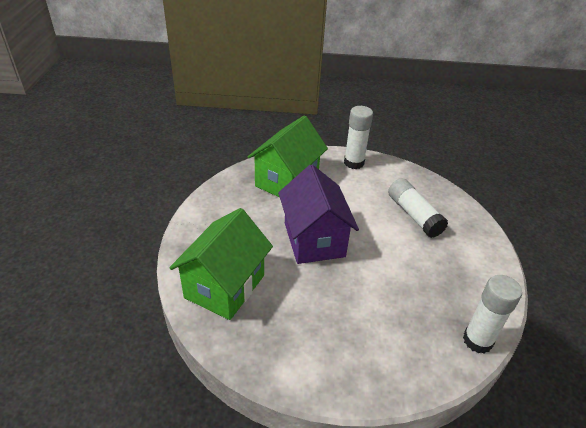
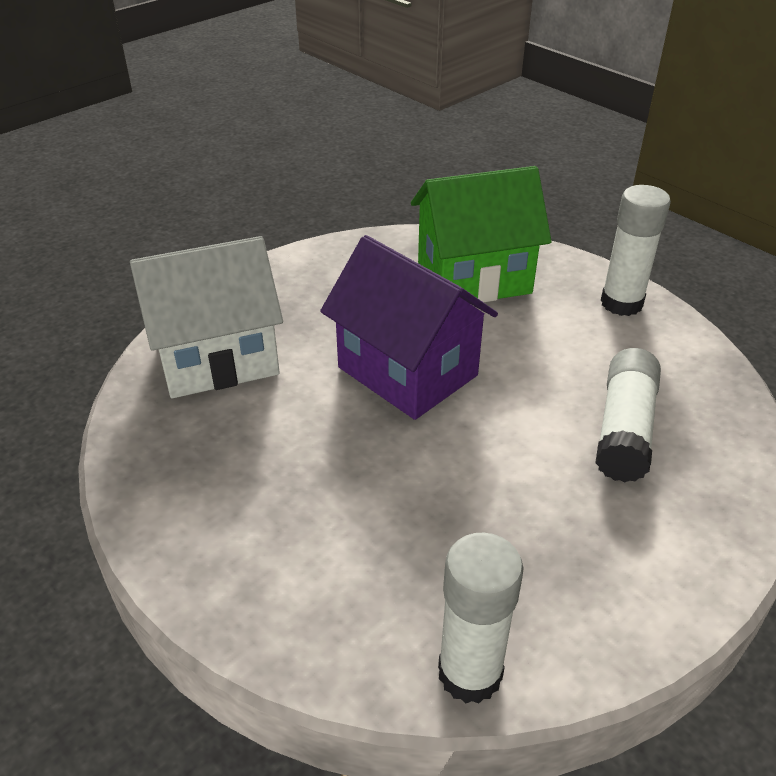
camera: 45 degrees right, 0 degrees up
green house [170,208,273,320] -> white house [130,236,283,398]
purple house [278,165,359,264] -> purple house turned 75 degrees counterclockwise [320,235,498,420]

